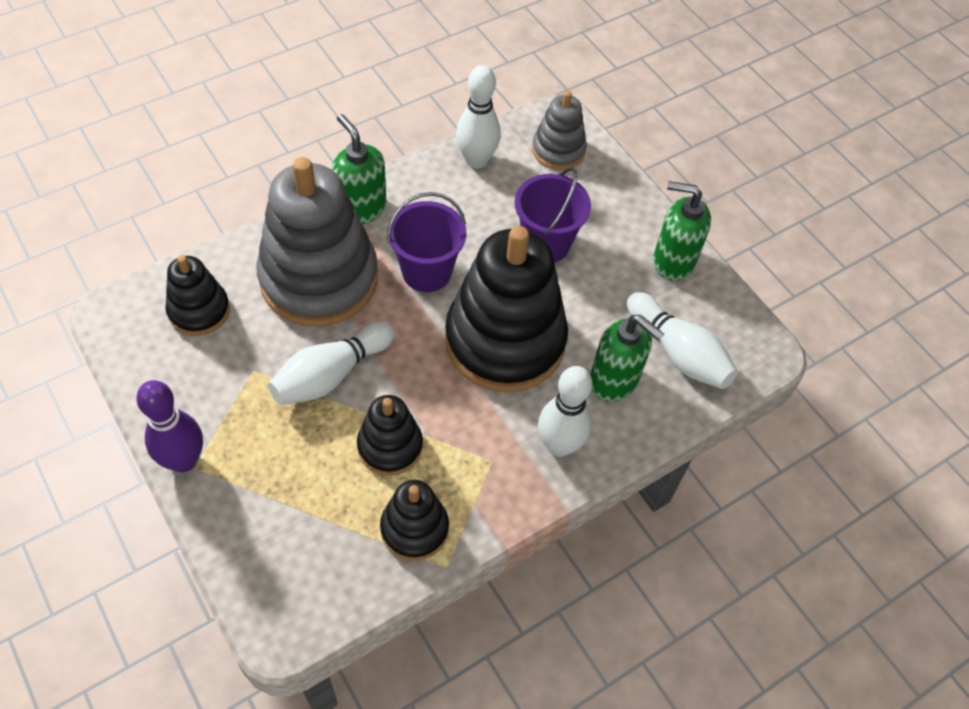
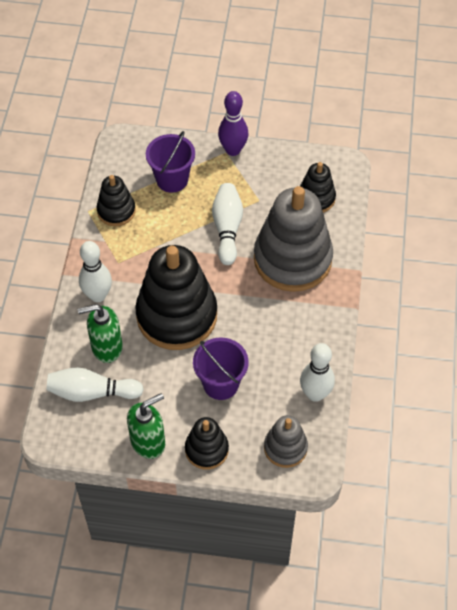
camera: 135 degrees right, 0 degrees up
green soap dispenser [331,114,386,224] -> none
black stacking toy [357,395,423,476] -> black stacking toy moved to [185,417,229,470]
purple bucket [387,192,467,292] -> purple bucket moved to [146,131,195,193]

